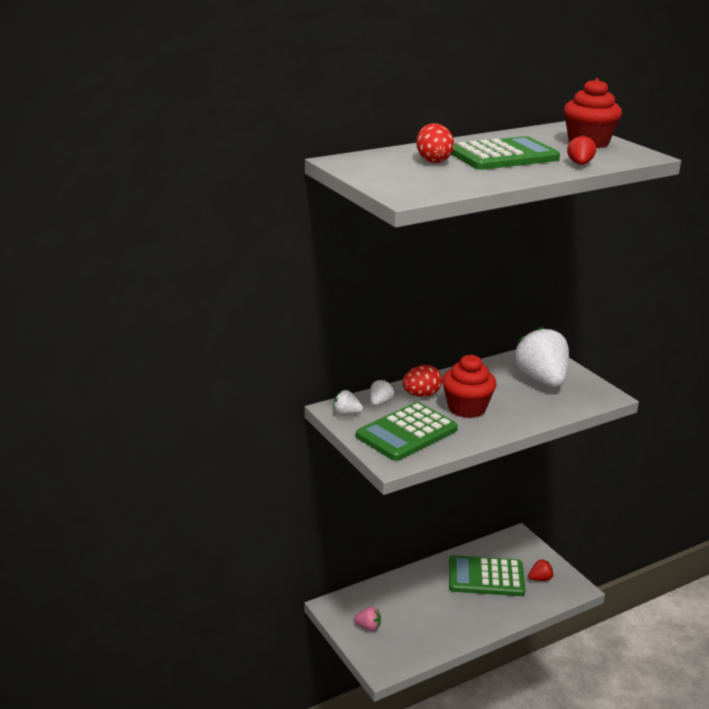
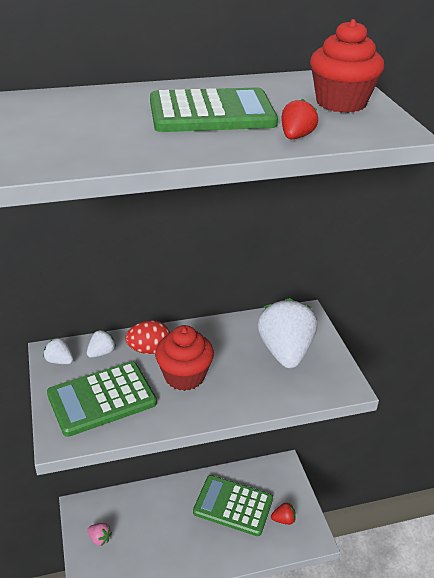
camera: 15 degrees right, 10 degrees up
red egg [416,123,454,163] -> none

